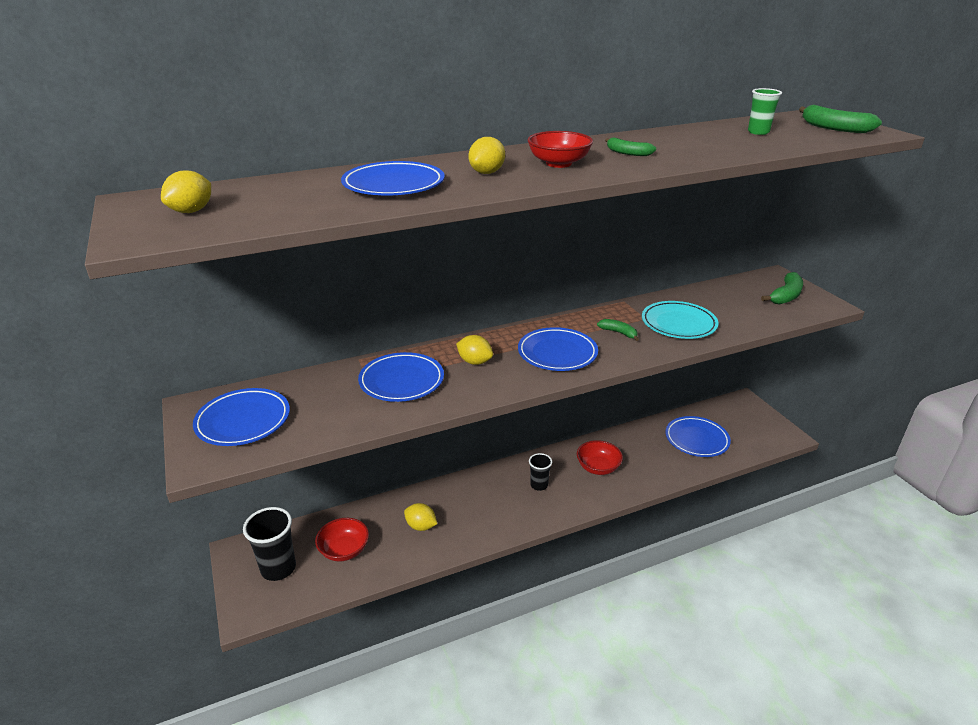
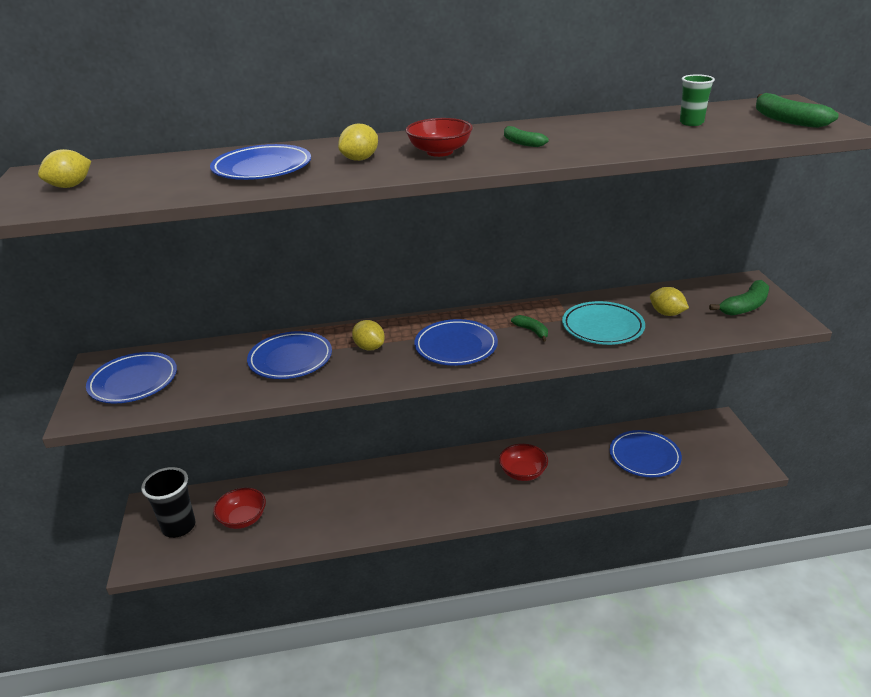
camera: 15 degrees right, 0 degrees up
yellow lemon [404,503,437,531] -> yellow lemon moved to [650,287,689,316]
black cup [529,453,552,491] -> none

